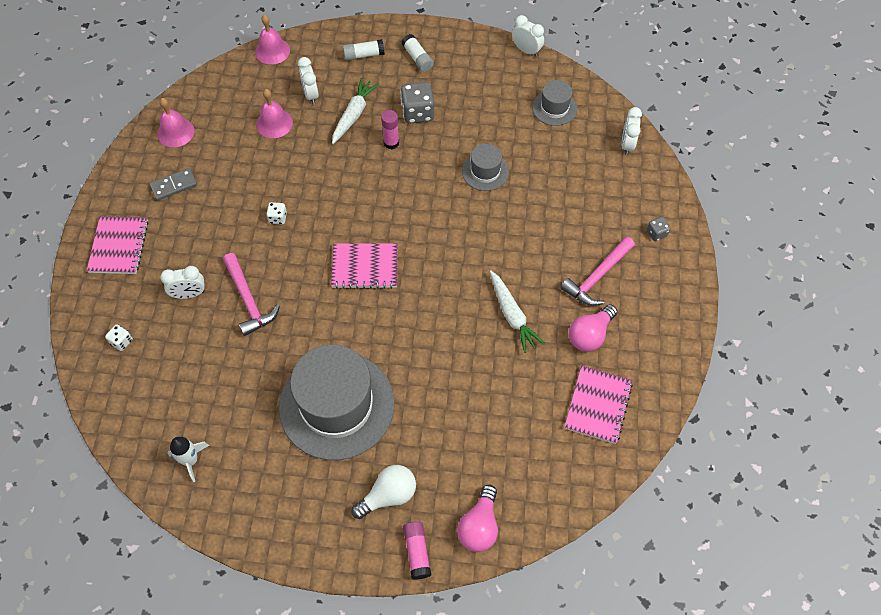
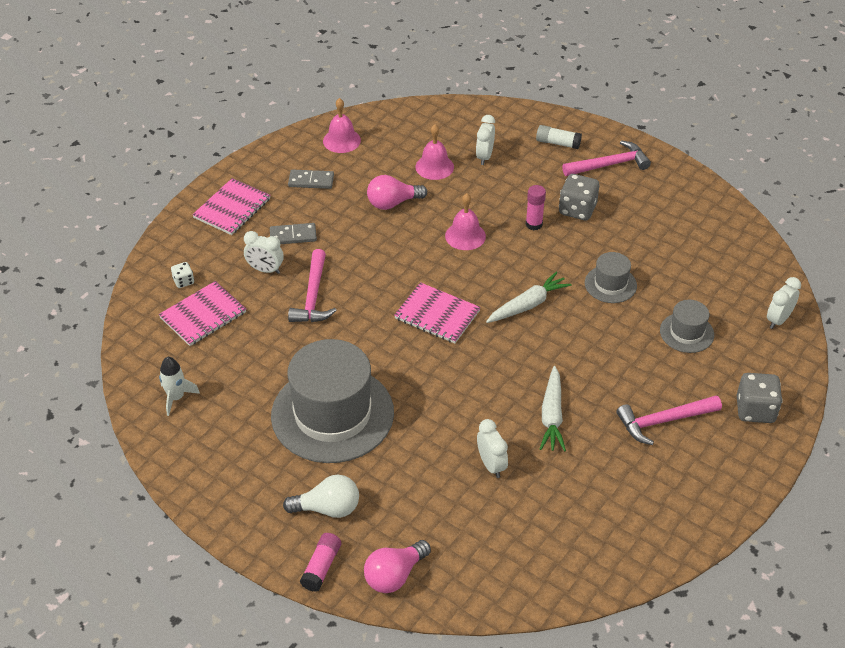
camera: 30 degrees right, 15 degrees down
pink bell [255,15,290,65] -> pink bell moved to [445,193,486,250]
white dice [266,202,287,224] -> none
white carrot [332,78,379,144] -> white carrot moved to [486,271,572,323]
white glue stick [402,34,433,72] -> pink hammer [562,141,651,176]
white clock [512,15,544,57] -> white clock moved to [477,419,508,478]
grey hat [532,80,577,126] -> grey hat moved to [660,300,714,353]
pink notebook [564,365,633,444] -> pink notebook moved to [159,281,246,346]
pink light bulb [569,304,617,352] -> pink light bulb moved to [367,175,427,210]
grey dice [647,217,670,241] -> grey dice [737,373,783,423], size x1.91
none -> grey domino [270,223,317,244]

